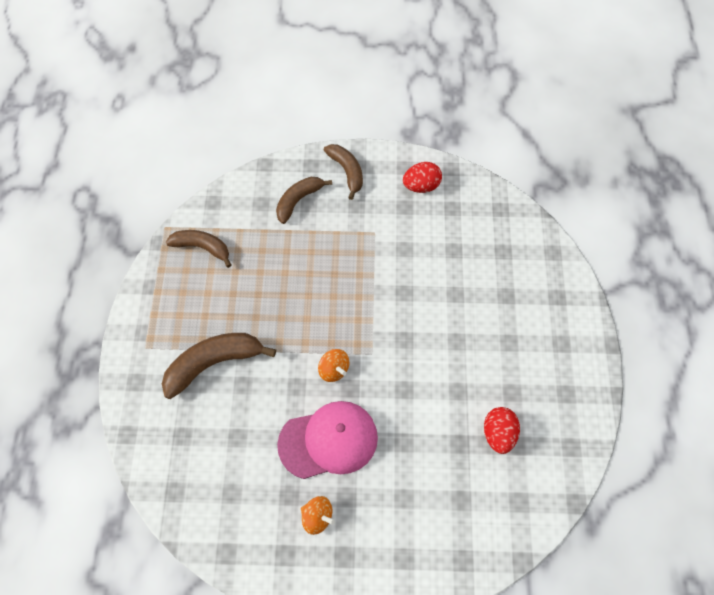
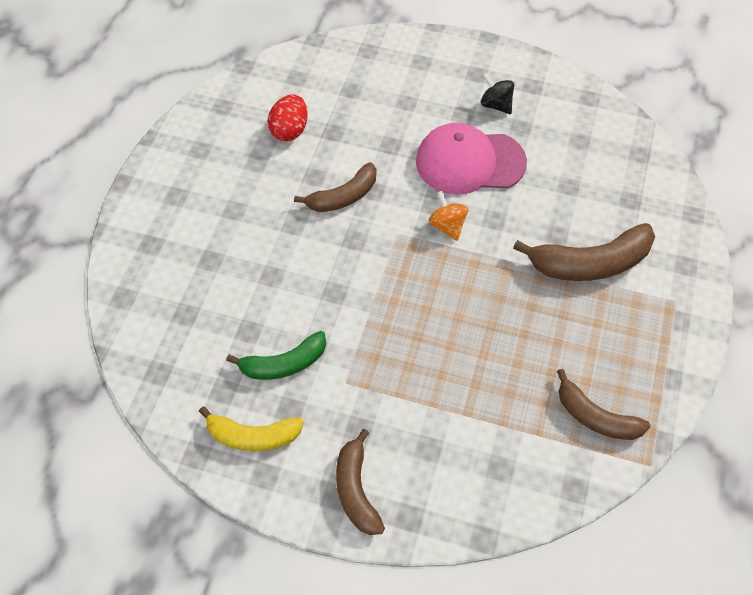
camera: 165 degrees left, 5 degrees down
brown banana [276,177,332,224] -> brown banana moved to [294,162,376,212]
orange spinning top [301,496,335,535] -> black spinning top [481,73,514,114]
red egg [403,162,442,193] -> yellow banana [199,406,304,451]
none -> green banana [226,331,326,380]

